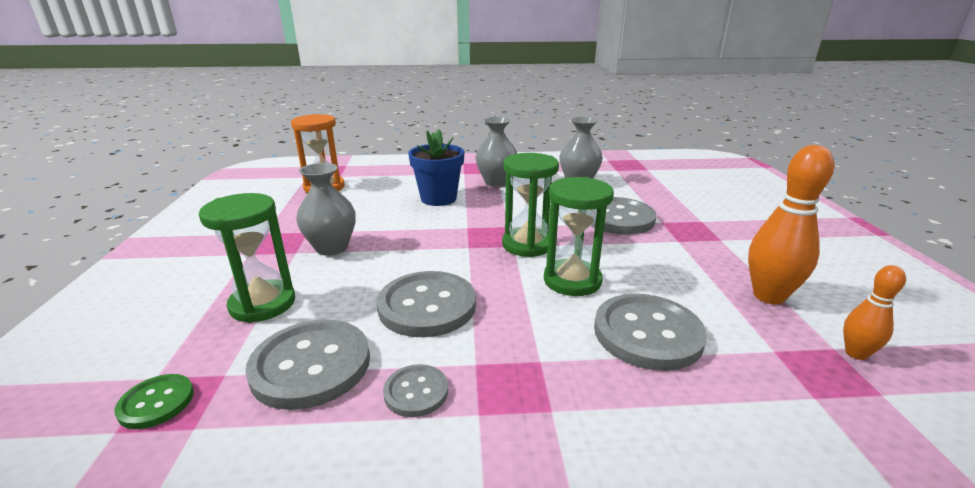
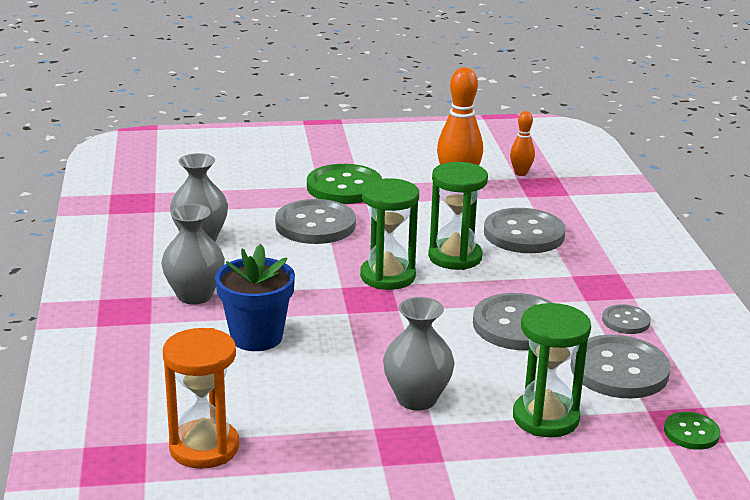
camera: 95 degrees left, 0 degrees up
none -> green button [307,164,382,204]

